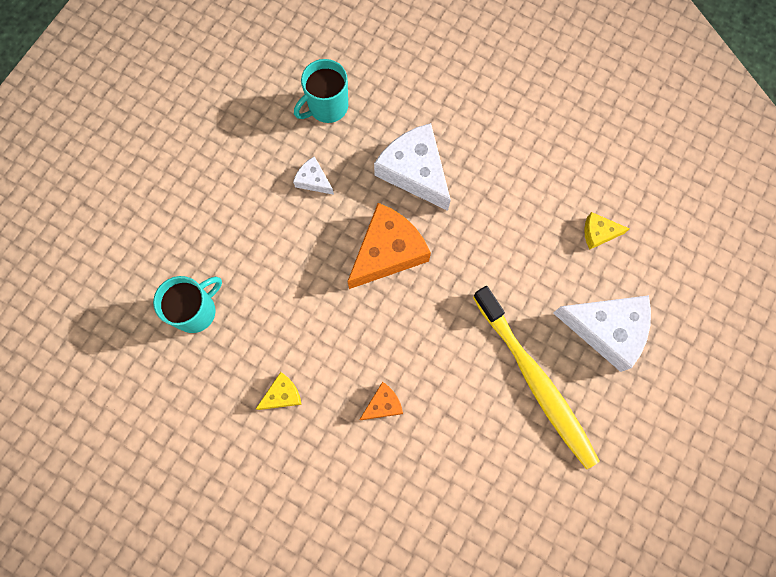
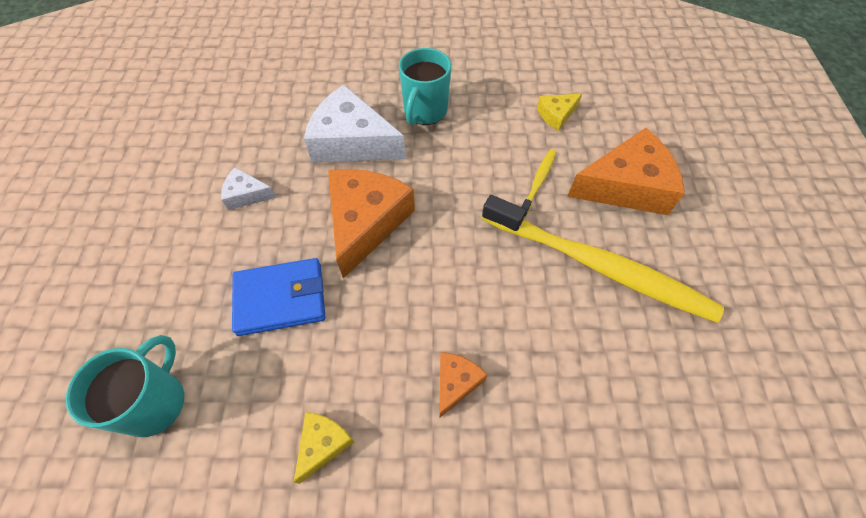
camera: 30 degrees left, 15 degrees down
turquoise mug [294,59,348,123] -> turquoise mug moved to [399,48,451,125]
white cheese [553,295,651,372] -> orange cheese [567,128,685,215]
none -> blue wallet [232,258,326,336]
none -> yellow toothbrush [522,149,556,218]

